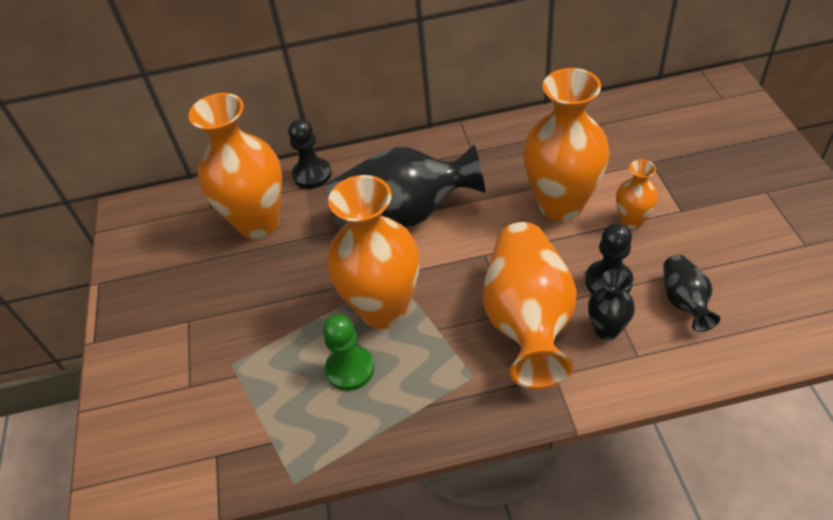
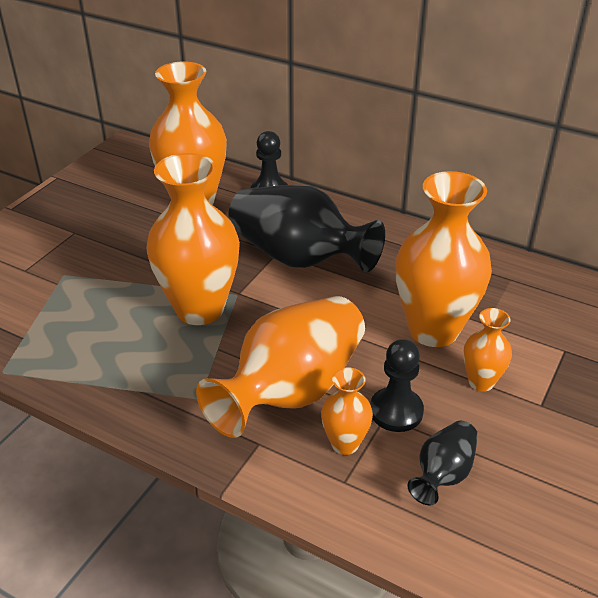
camera: 35 degrees right, 10 degrees down
green pawn [323,314,374,391] -> none
black vase [588,269,635,340] -> orange vase [321,367,373,455]

